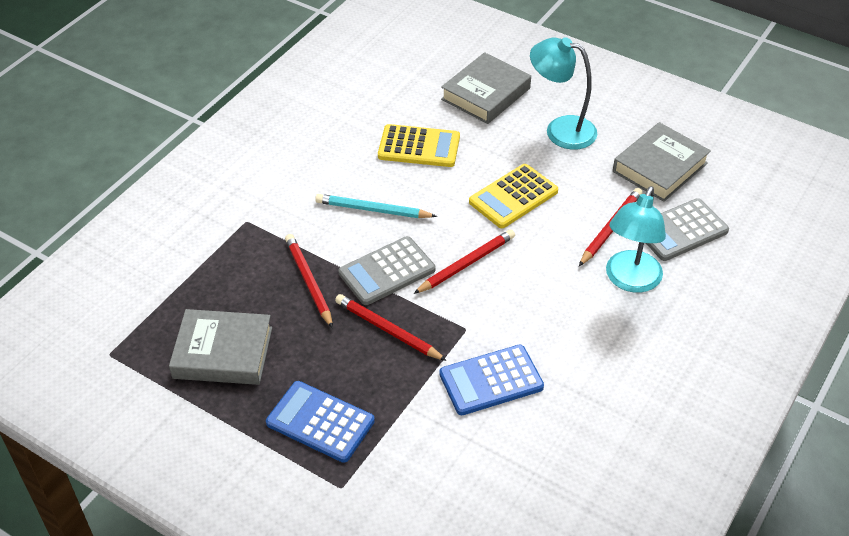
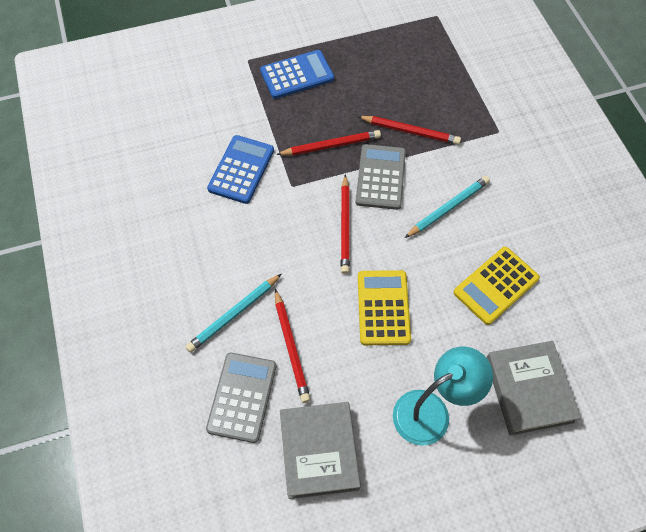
camera: 130 degrees right, 15 degrees up
grey book [169,309,272,385] -> none
turquoise lamp [606,186,666,293] -> turquoise pencil [185,274,281,353]

